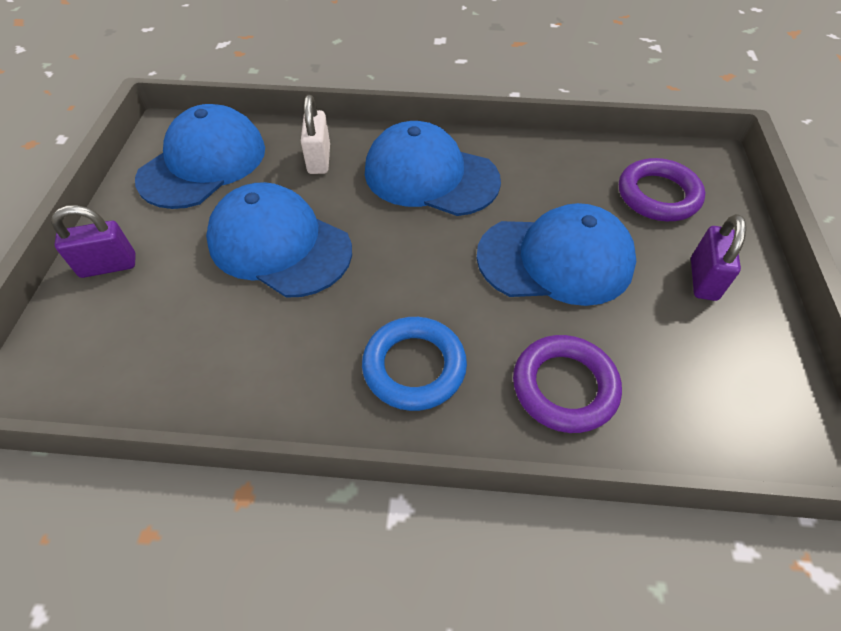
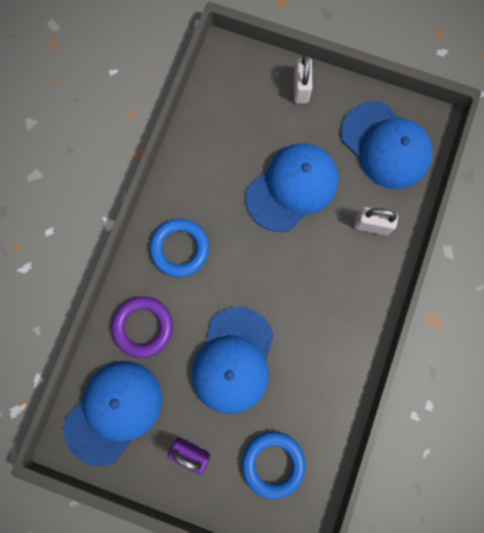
camera: 105 degrees right, 25 degrees up
purple padlock [51,205,136,278] -> white padlock [294,54,312,104]
blue cap [365,121,501,216] -> blue cap moved to [64,361,162,466]
purple ring [619,158,705,221] -> blue ring [242,432,306,499]

